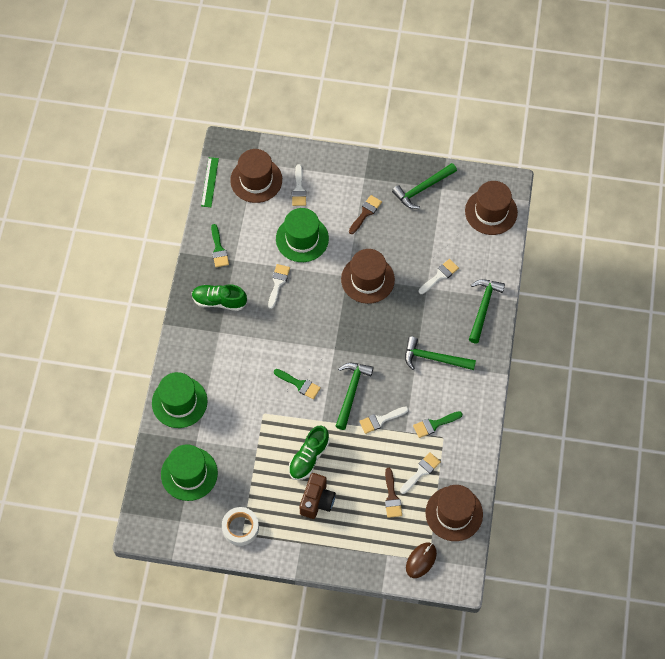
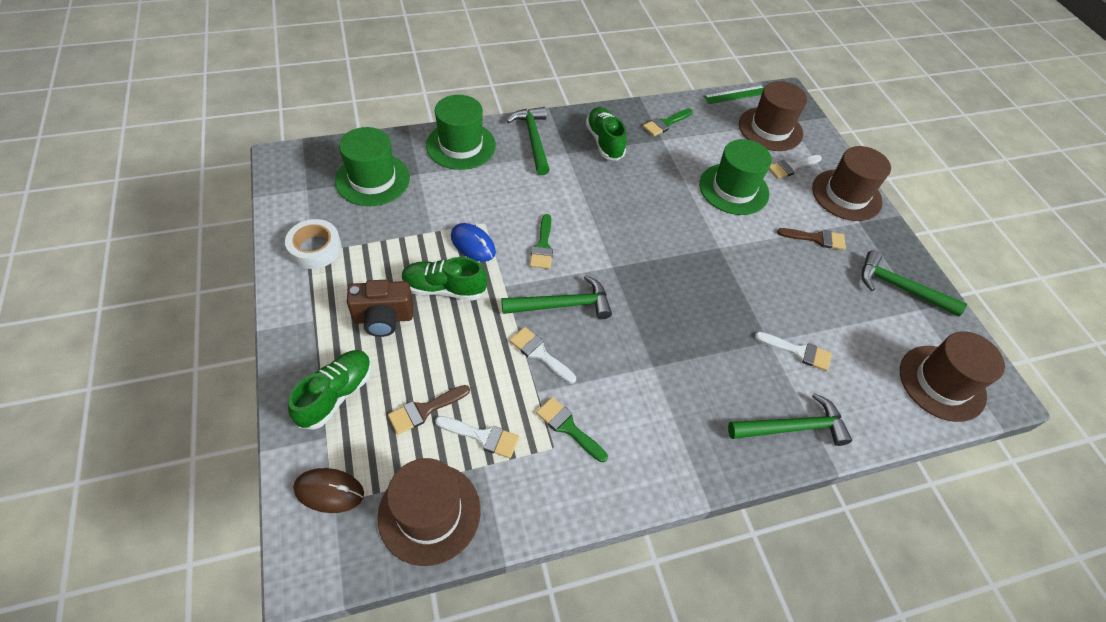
camera: 60 degrees right, 10 degrees down
white brush [268,264,290,309] -> none
brown hat [341,249,395,304] -> brown hat moved to [812,146,891,221]
green hammer [405,337,476,370] -> green hammer moved to [507,107,550,175]
none -> green shoe [288,350,372,430]
none -> blue mouse [451,223,496,262]

